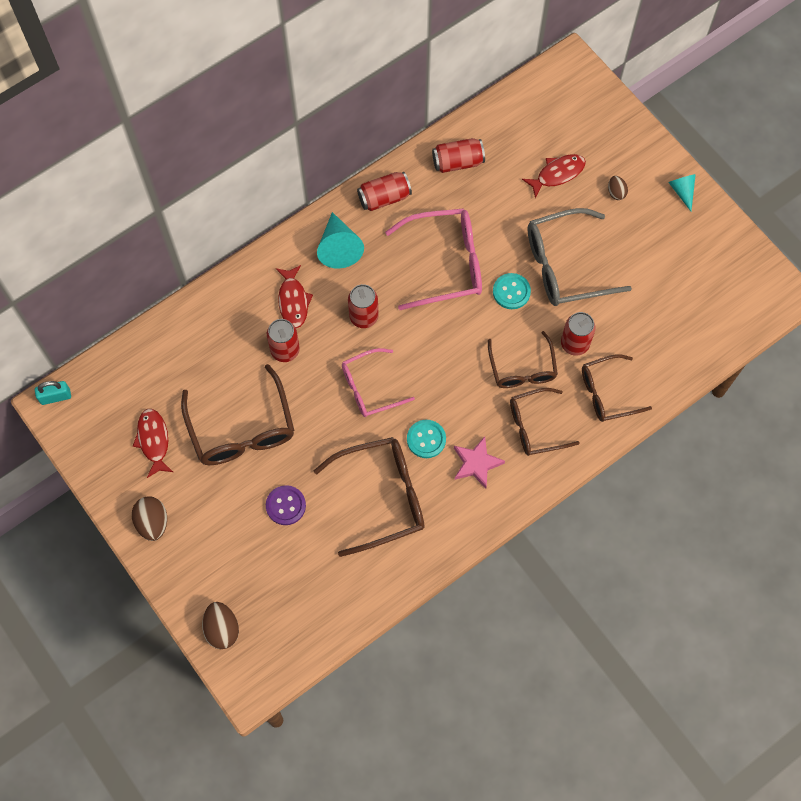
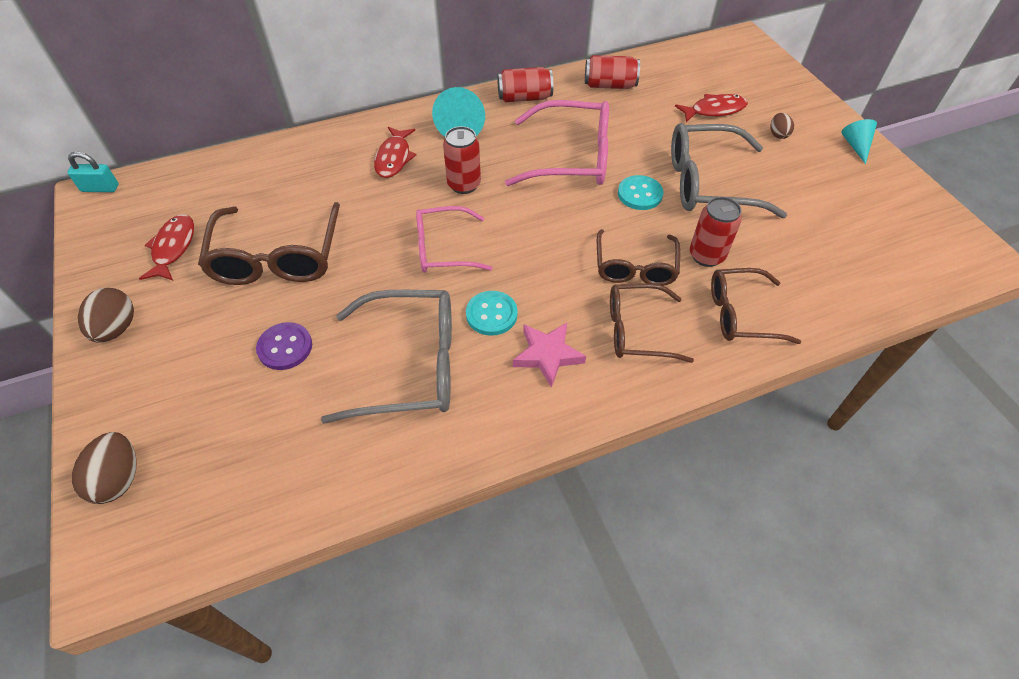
camera: 15 degrees right, 15 degrees down
red can [267,319,300,362] -> none
brown glasses [314,437,424,557] -> grey glasses [321,290,452,424]

